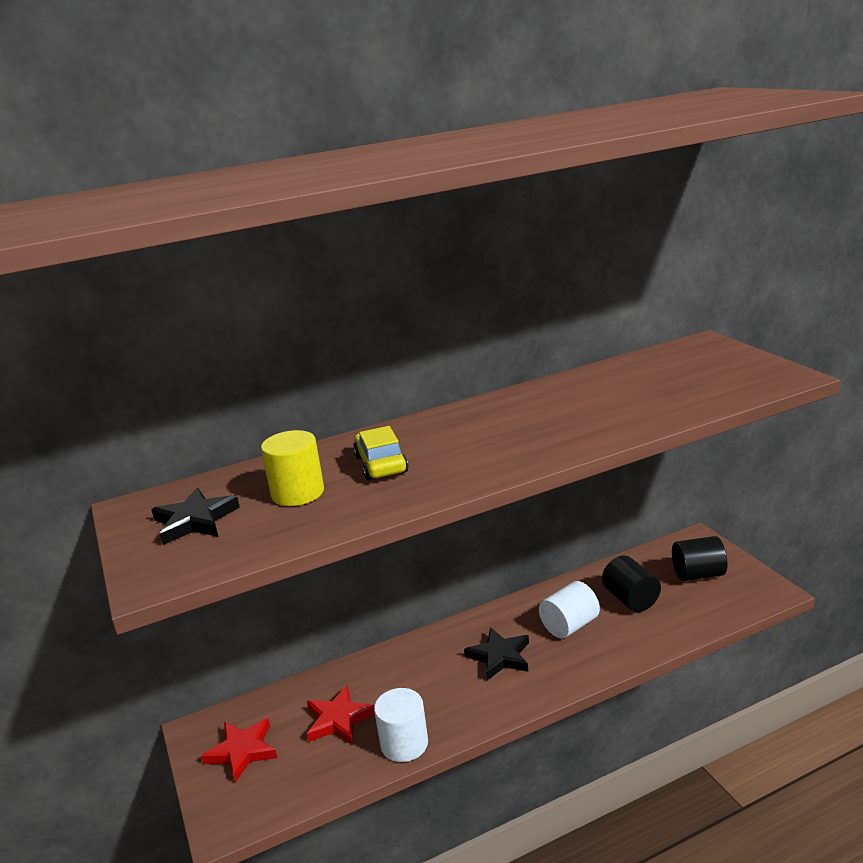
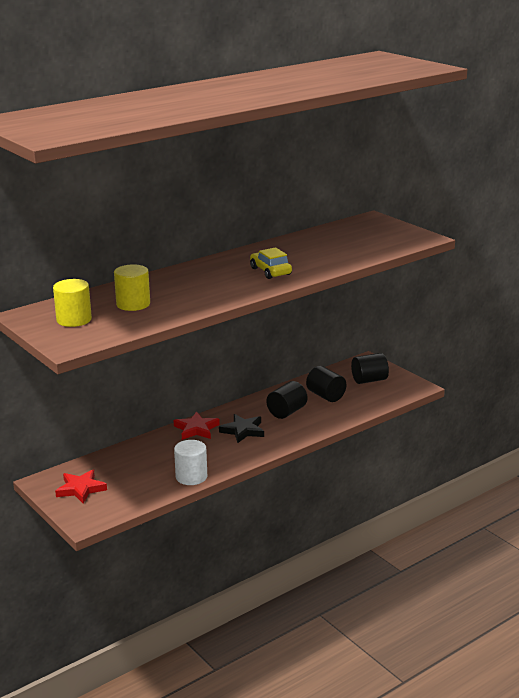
camera: 15 degrees left, 0 degrees up
black star [151,488,240,545] -> yellow cylinder [53,279,92,327]
red star [307,685,375,744] -> red star moved to [174,411,220,440]
yellow car [353,426,408,481] -> yellow car moved to [250,247,292,279]
white cylinder [539,581,600,639] -> black cylinder [267,381,308,419]

